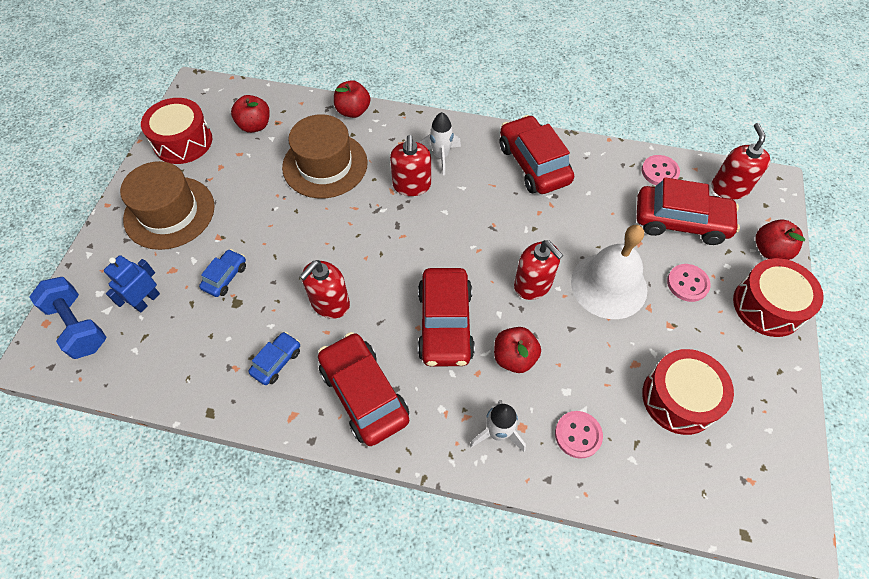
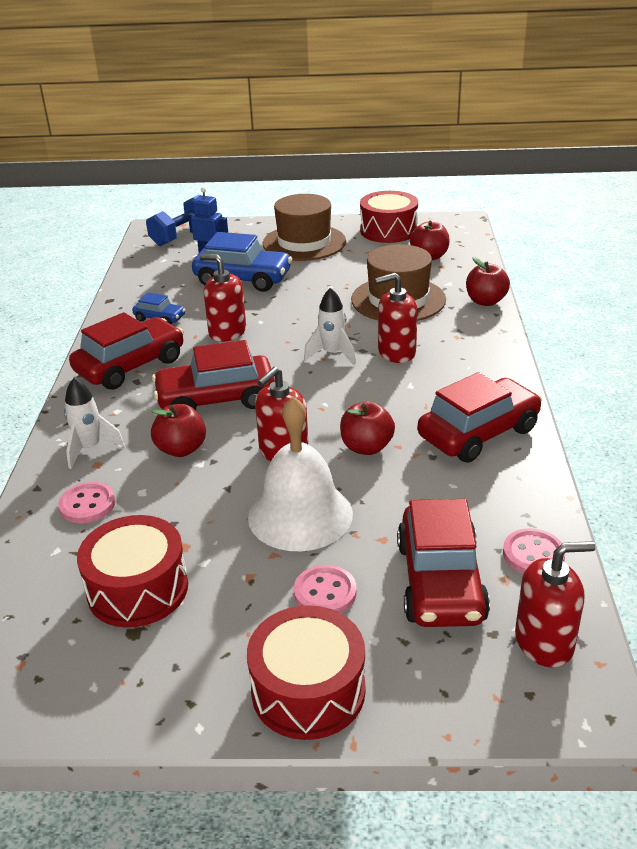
camera: 80 degrees right, 25 degrees down
blue car [199,249,246,297] -> blue car [192,232,292,292], size x1.98
white rocket [420,112,461,175] -> white rocket moved to [304,288,356,365]
red apple [755,220,805,260] -> red apple moved to [340,401,395,455]

